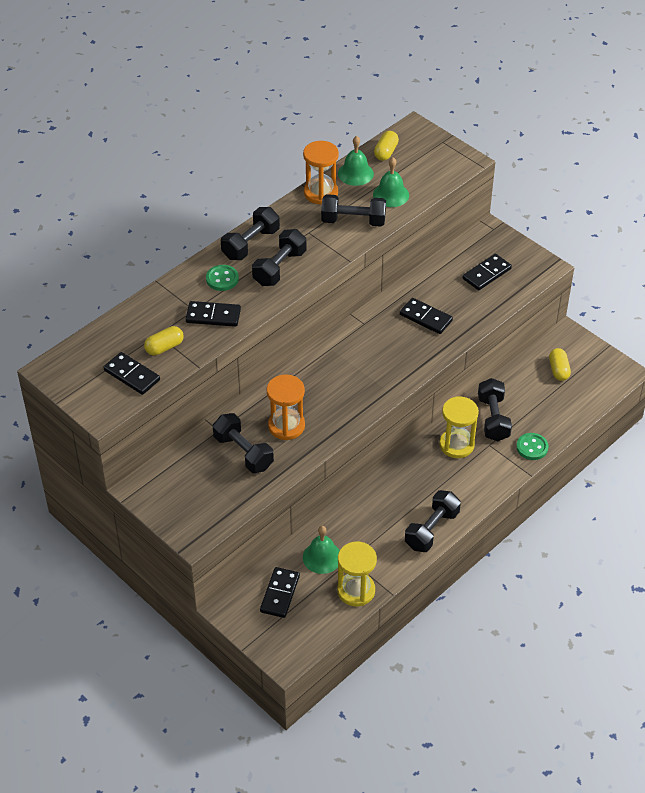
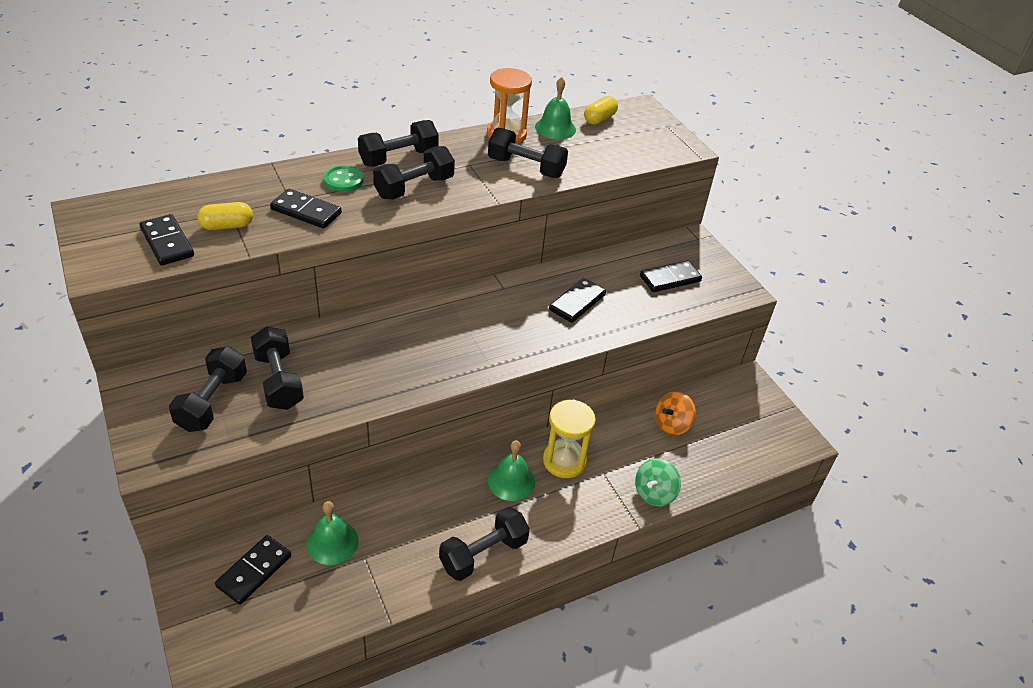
camera: 15 degrees right, 5 degrees down
orange hourglass [267,374,305,440] -> none
yellow hourglass [337,542,377,606] -> none
green bell [373,157,409,207] -> green bell moved to [488,440,535,501]
black domino [400,298,453,334] -> black domino turned 75 degrees clockwise [549,278,606,323]
black dumbbell [478,378,512,441] -> black dumbbell moved to [169,346,247,432]
green button [516,433,548,460] -> green spinning top [635,459,681,506]
yellow capsule [549,348,571,381] -> none
none -> orange spinning top [655,391,696,435]

